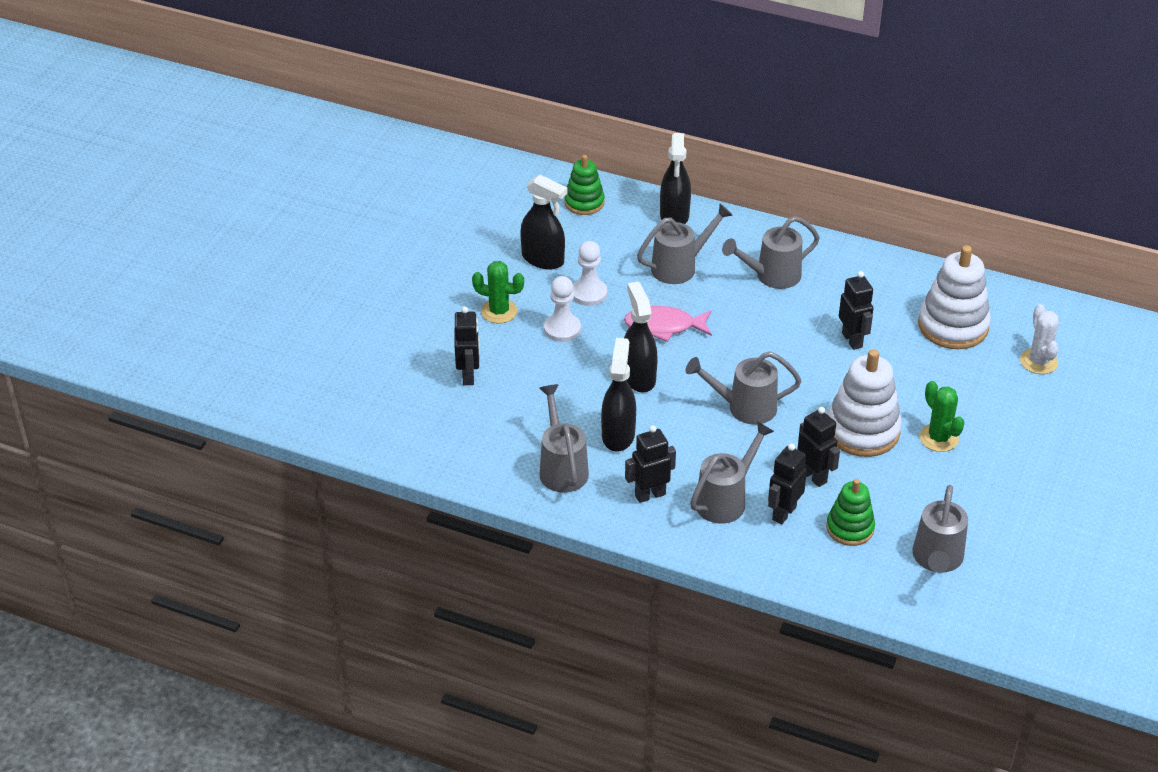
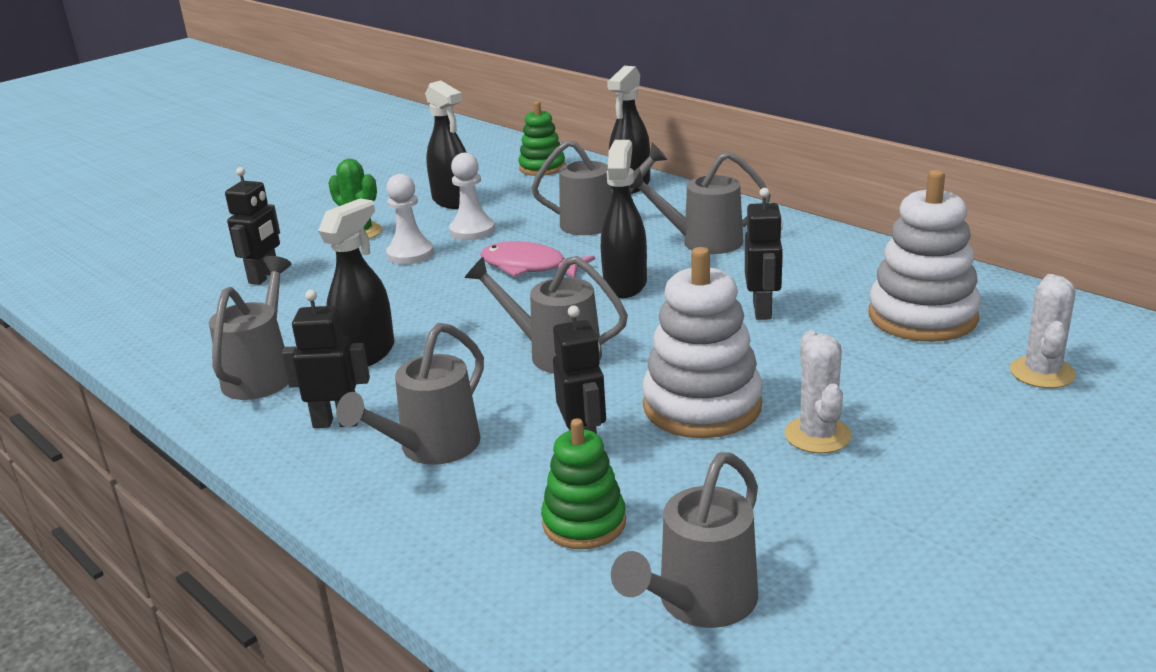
camera: 25 degrees right, 15 degrees down
black spray bottle [624,282,658,392] -> black spray bottle moved to [601,140,647,298]
grey watering can [690,421,774,524] -> grey watering can turned 150 degrees clockwise [336,323,484,465]
black robot [768,444,807,524] -> none
green cactus [919,381,965,452] -> white cactus [785,330,852,453]

